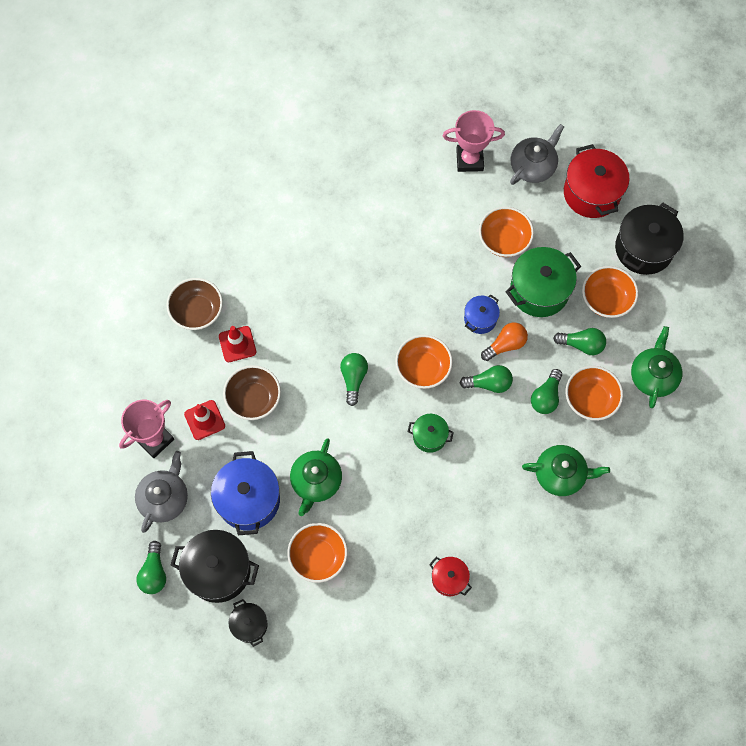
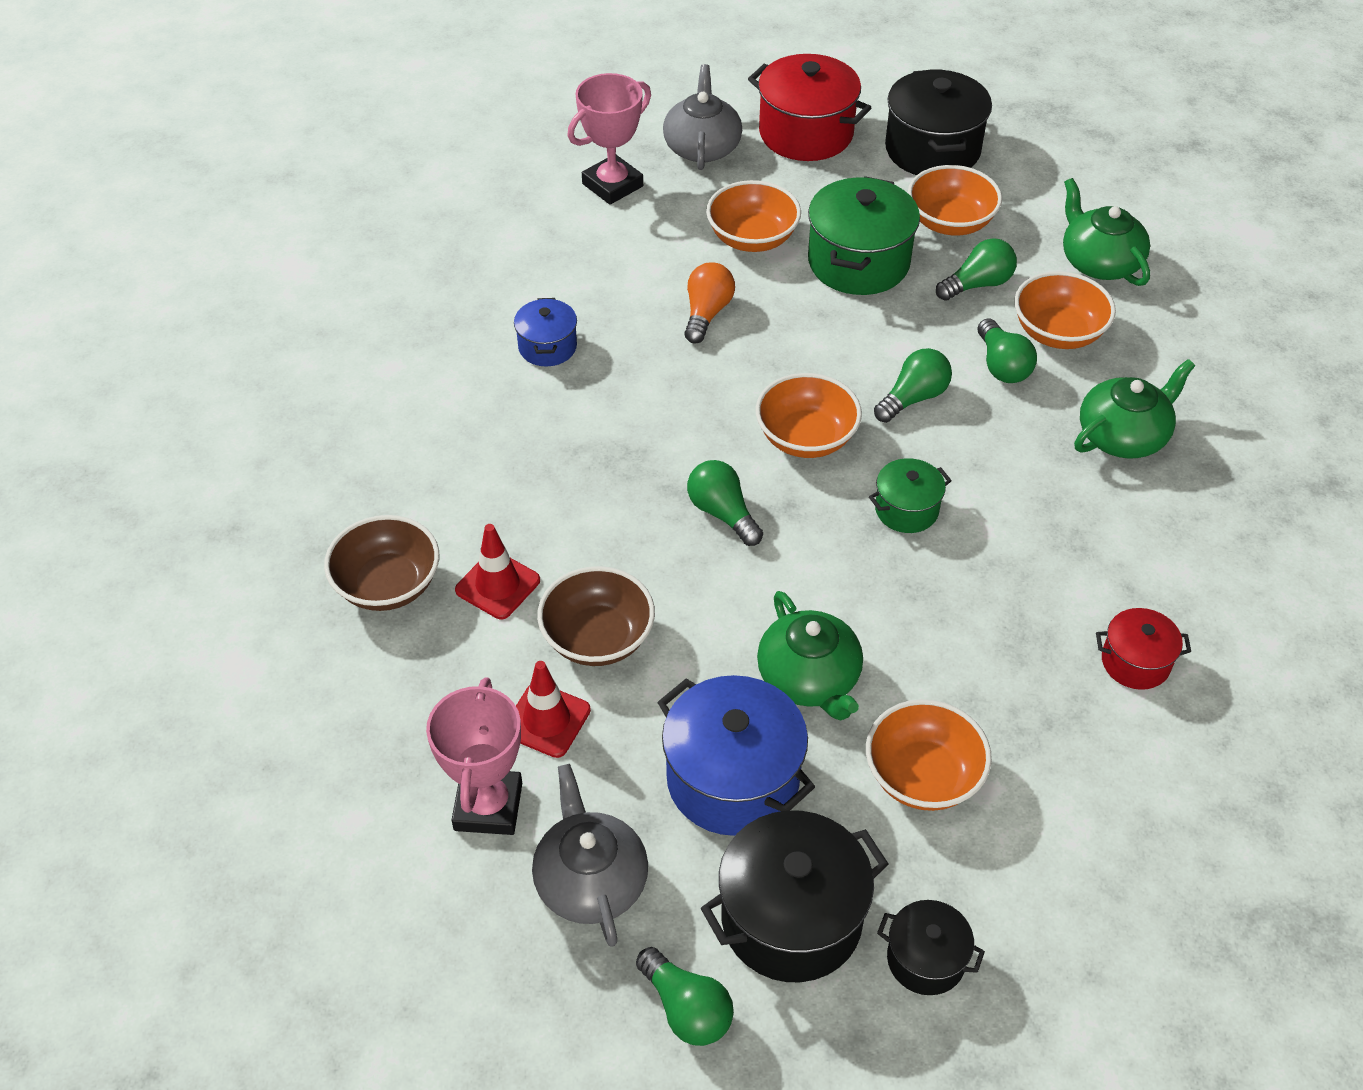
camera: 40 degrees left, 20 degrees down
blue pot [464,294,500,334] -> blue pot moved to [514,298,577,366]
orange light bulb [481,322,528,361] -> orange light bulb moved to [684,262,735,344]

